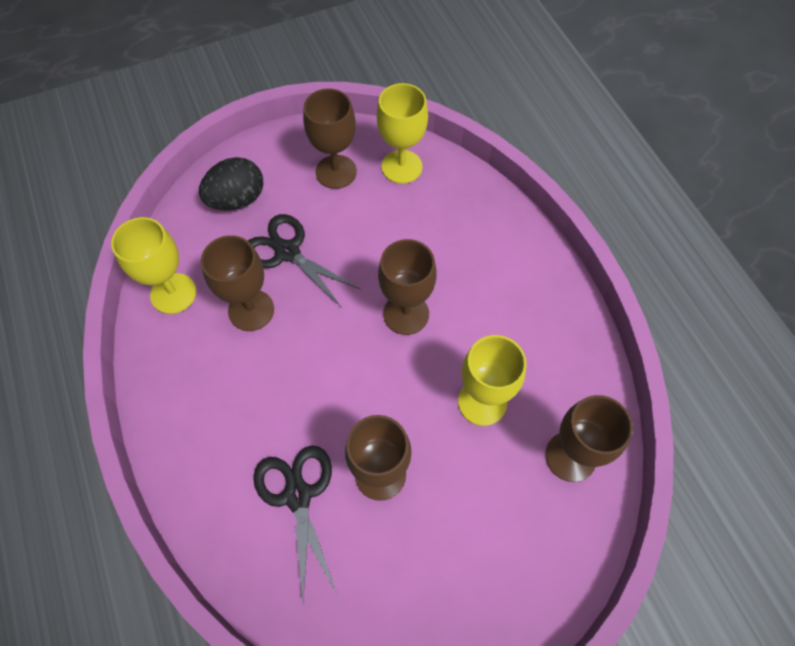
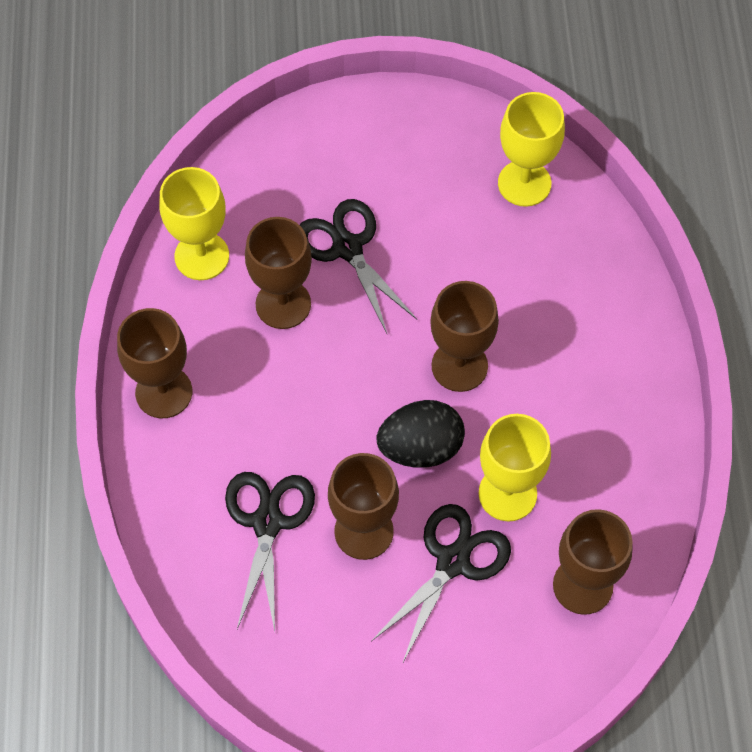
camera: 20 degrees right, 0 degrees up
black egg [199,157,263,210] -> black egg moved to [376,400,465,468]
brown goblet [303,88,357,189] -> brown goblet moved to [117,308,192,418]
none -> black scissors [372,504,511,664]

